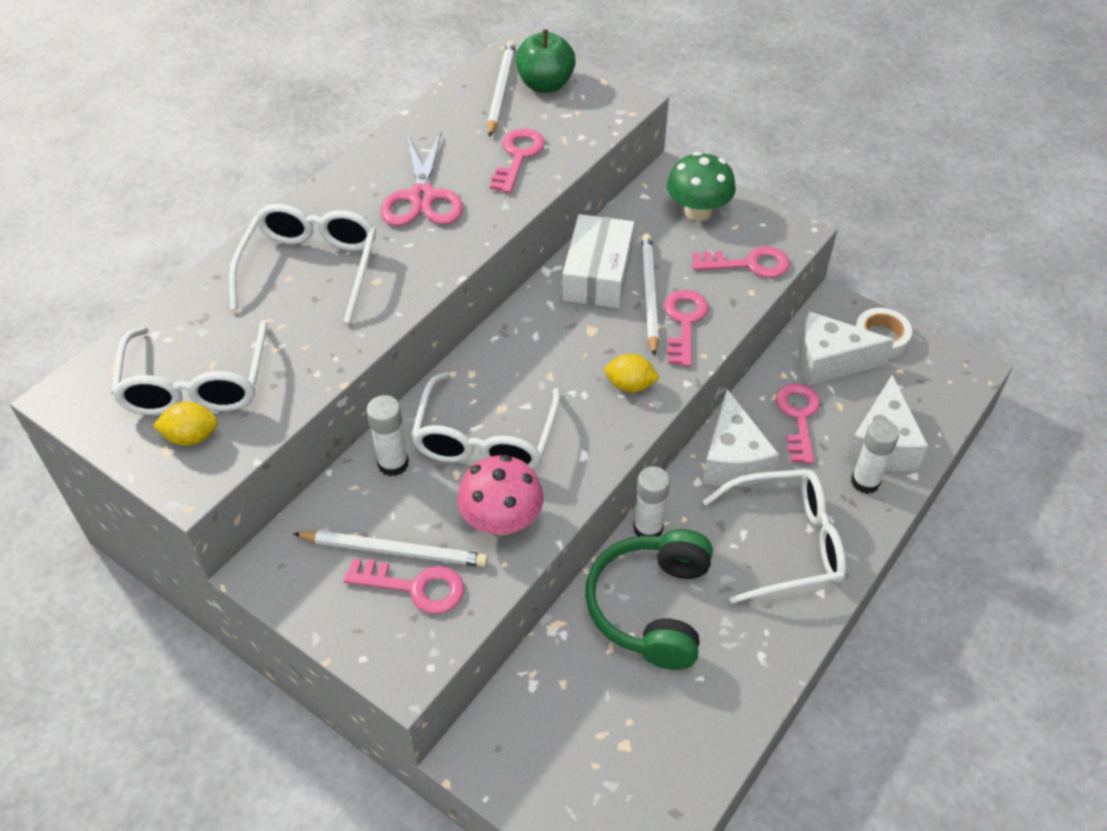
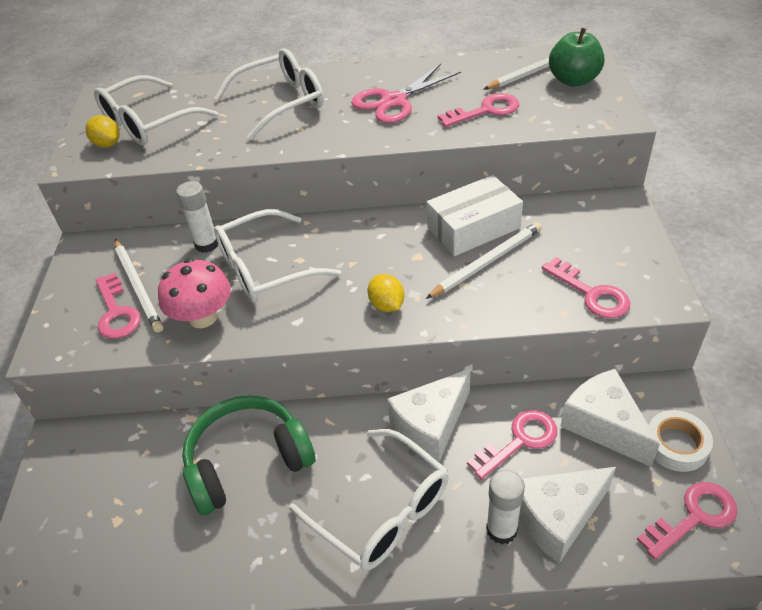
camera: 55 degrees right, 5 degrees down
white glue stick [633,466,670,536] -> none
pink key [664,290,708,367] -> pink key moved to [637,482,737,560]
green mushroom [667,152,736,221] -> none

